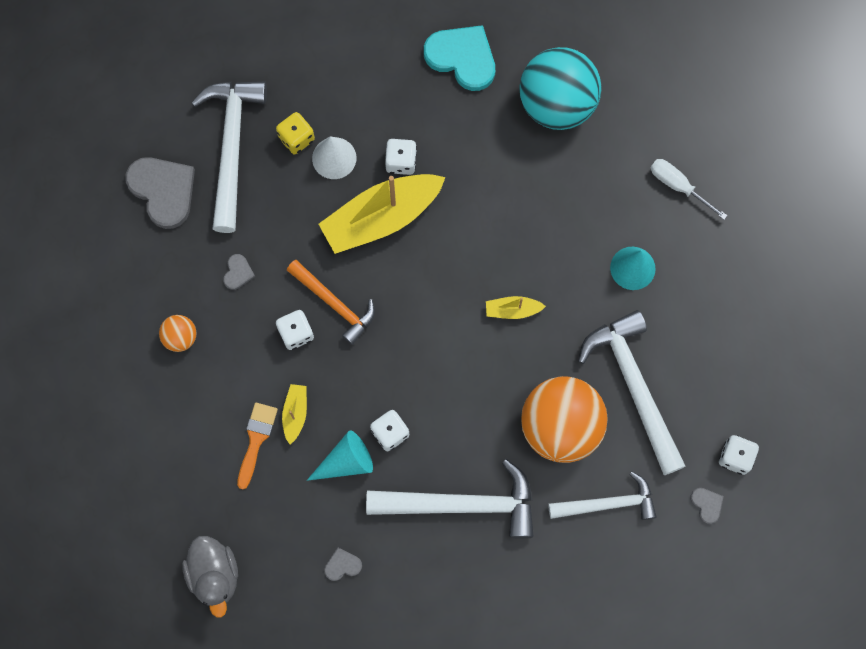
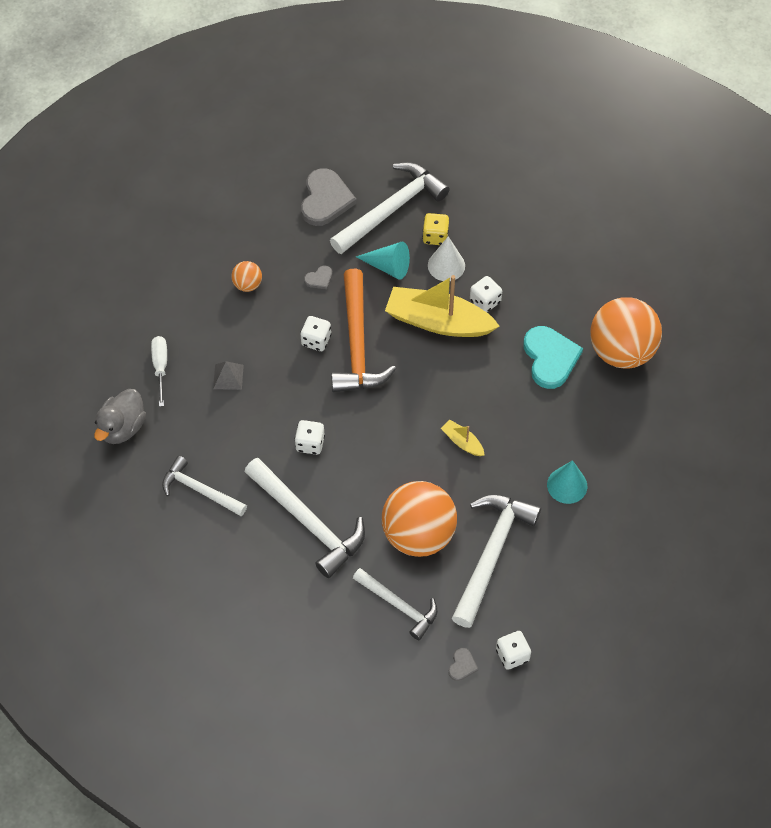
camera: 45 degrees right, 15 degrees down
orange brush [237,403,278,489] -> grey pyramid [213,361,244,390]
yellow boat [282,384,307,444] -> none
orange hammer [287,260,375,345] -> orange hammer [331,269,396,392], size x1.58
turquoise cone [307,431,373,481] -> turquoise cone moved to [356,242,410,280]
grey heart [324,548,362,581] -> white hammer [162,456,247,516]
turquoise heart [424,25,495,91] -> turquoise heart moved to [523,326,583,389]
turquoise ball [519,47,602,130] -> orange ball [590,297,662,369]
white screwdriver [651,159,728,220] -> white screwdriver moved to [151,336,167,407]

